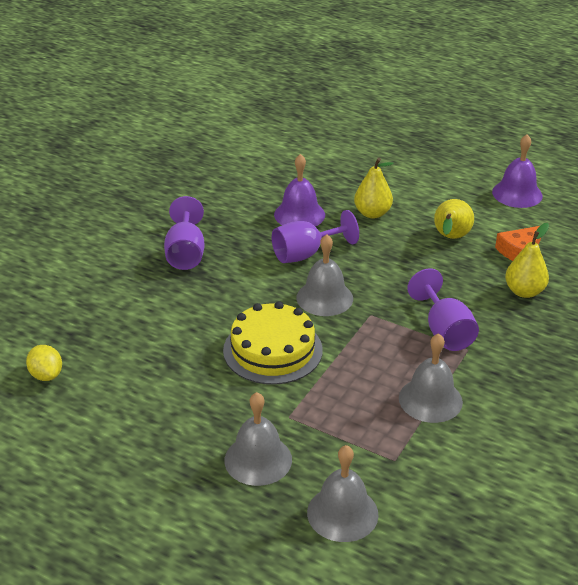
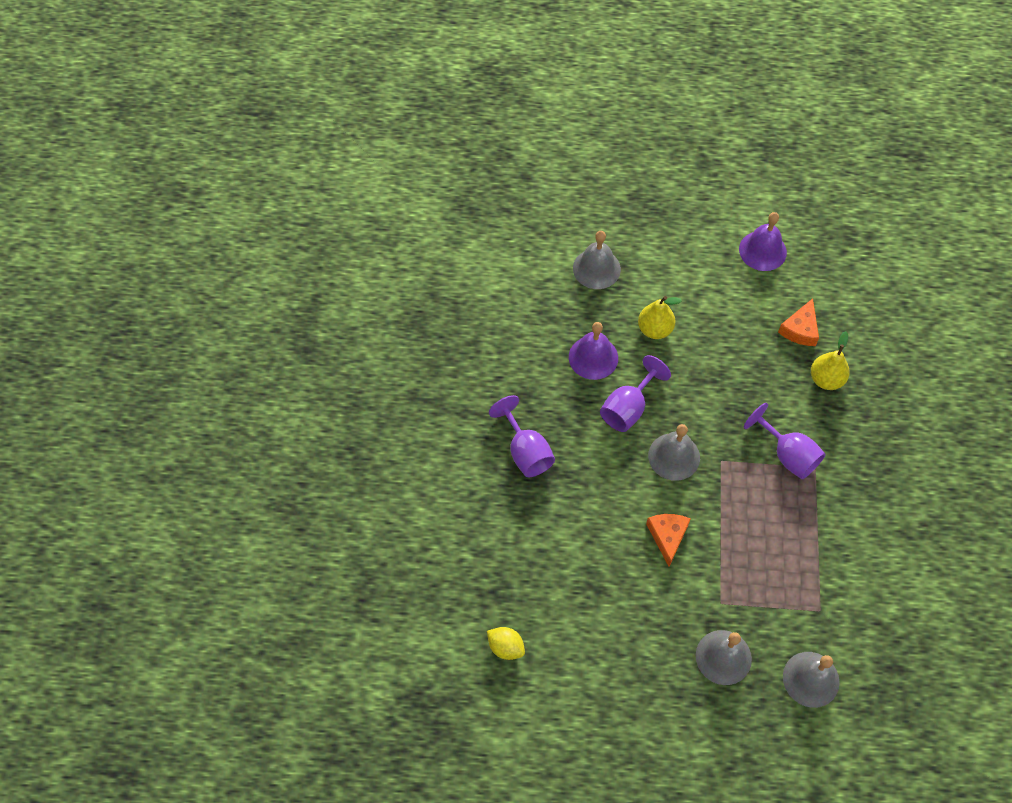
camera: 25 degrees left, 25 degrees up
yellow cake [223,301,323,385] -> orange cheese [646,514,691,567]
grey bell [399,333,463,423] -> grey bell moved to [573,231,621,289]
yellow pear [434,199,474,239] -> none

